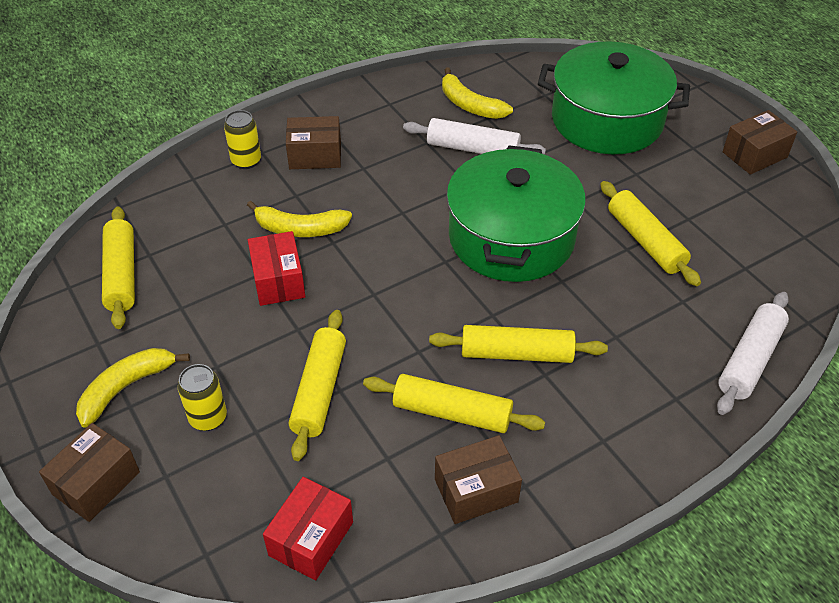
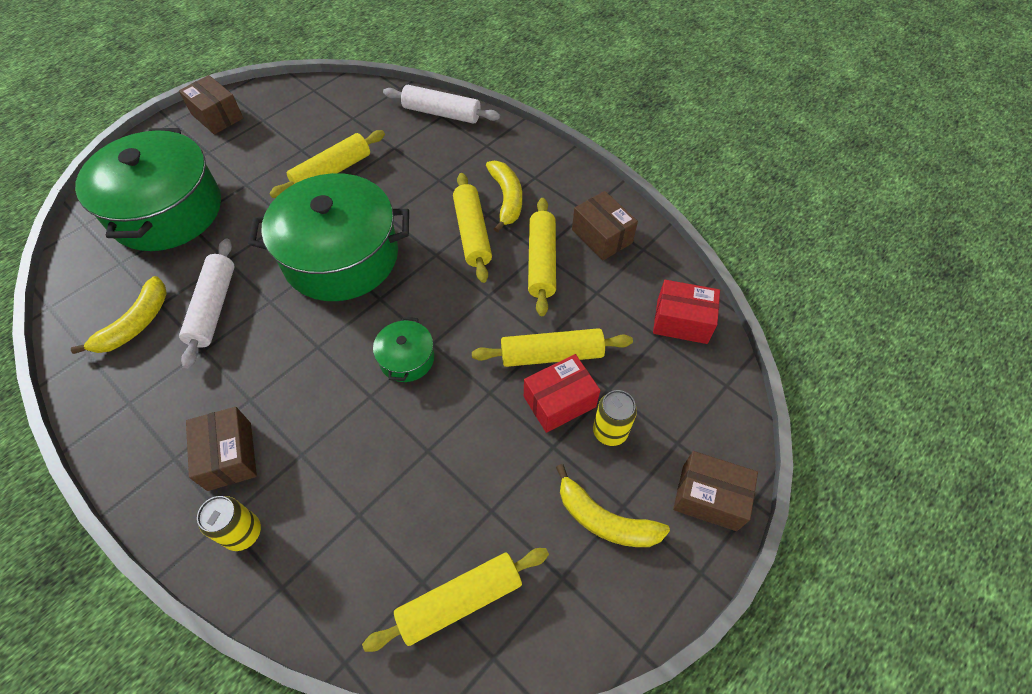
camera: 105 degrees left, 10 degrees up
yellow banana [247,201,352,237] -> yellow banana moved to [486,161,522,233]
red box [248,231,305,306] -> red box moved to [524,354,600,433]
none -> green pot [373,317,434,382]

